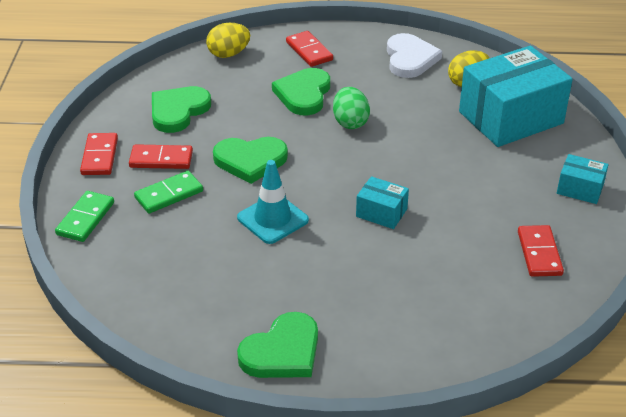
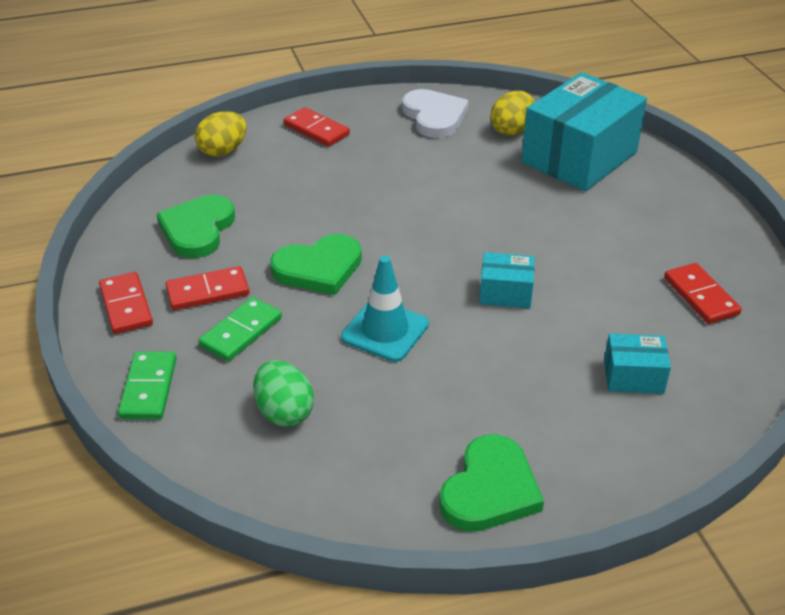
camera: 20 degrees left, 0 degrees up
green heart [272,68,330,115] -> none
green egg [333,87,370,129] -> green egg moved to [253,360,314,427]
turquoise box [557,154,609,204] -> turquoise box moved to [604,333,671,394]

